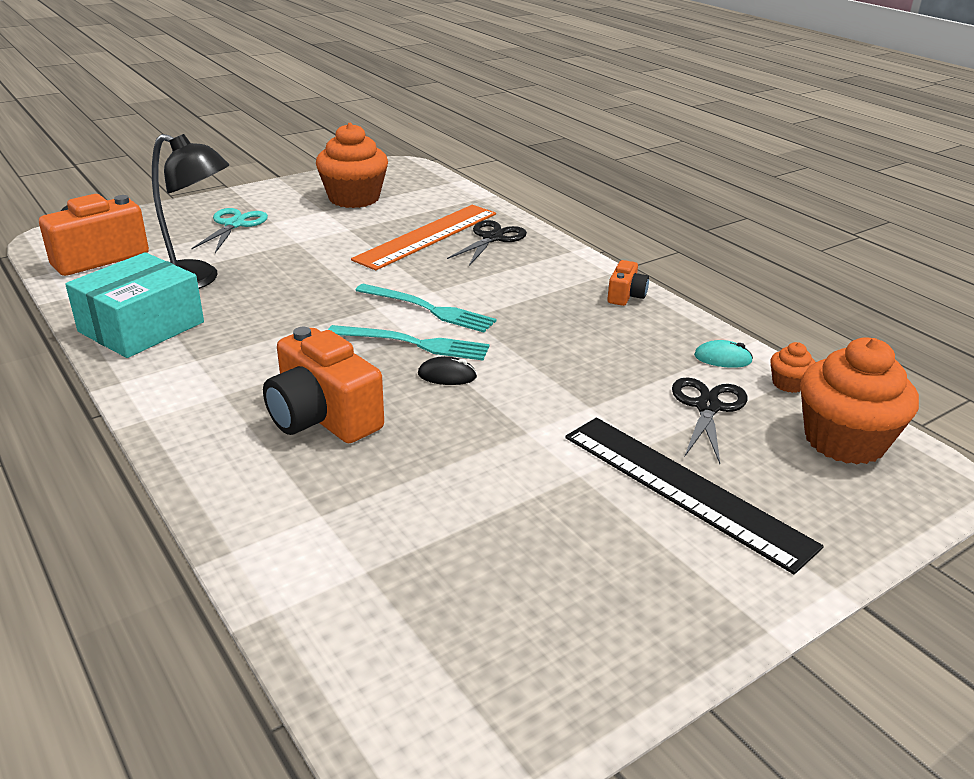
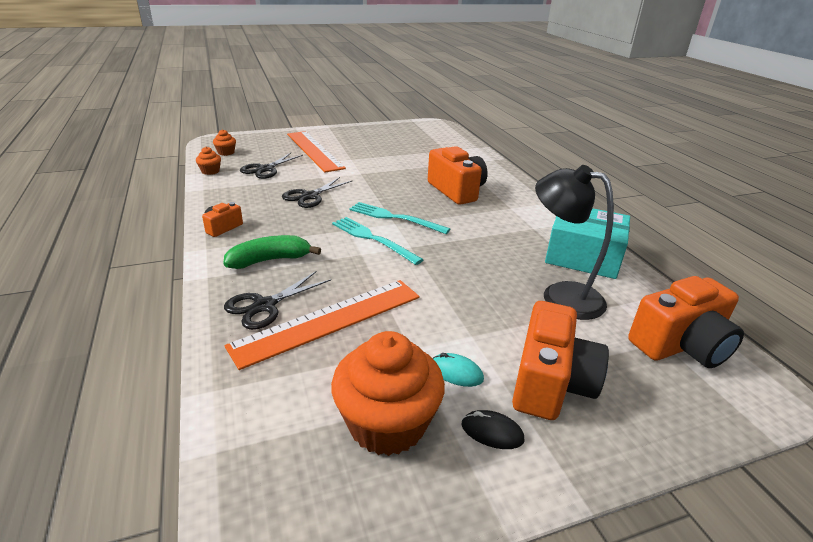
camera: 165 degrees left, 0 degrees up
turquoise box [65,252,204,358] -> turquoise box turned 60 degrees clockwise [545,208,630,279]
turquoise scissors [191,208,268,253] -> orange camera [512,301,609,420]
black mouse [418,356,477,385] -> black mouse moved to [462,410,525,449]
black ruler [565,418,824,574] -> orange ruler [287,131,346,172]
turquoise mouse [694,340,753,368] -> turquoise mouse moved to [433,353,484,387]
orange cupcake [800,337,919,465] -> orange cupcake [213,129,236,156], size x0.44
none -> green banana [223,235,321,269]
none -> black scissors [282,177,352,208]

